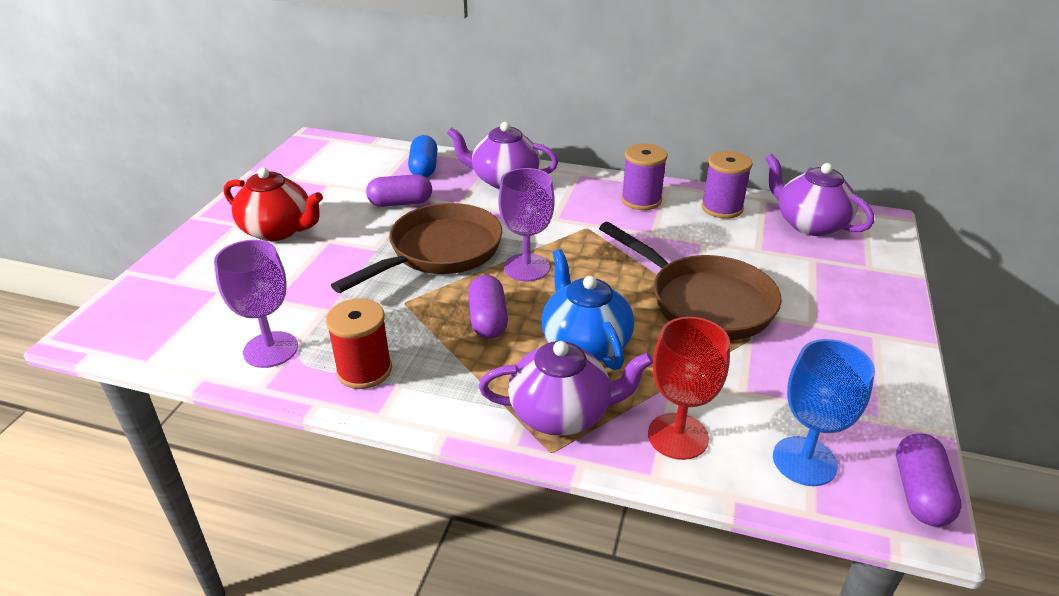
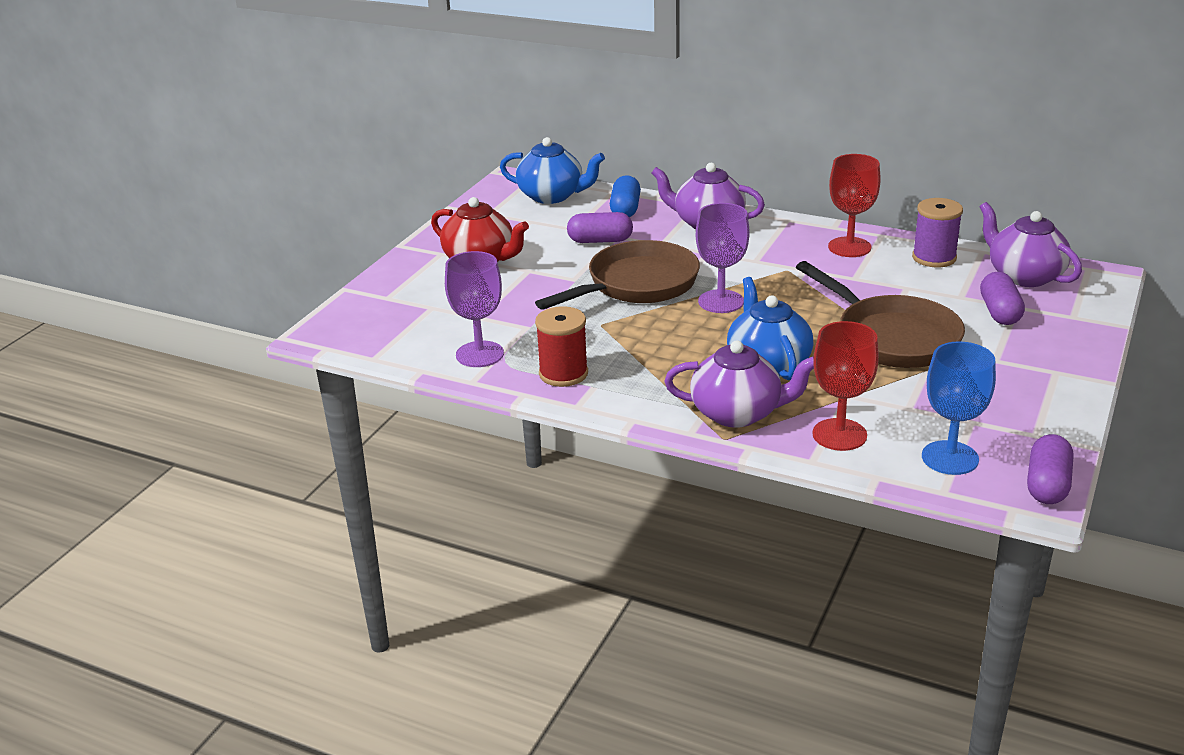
camera: 10 degrees right, 5 degrees down
purple capsule [468,275,508,339] -> purple capsule moved to [980,272,1025,325]
purple spool [621,143,667,210] -> red goblet [828,154,881,257]
none -> blue teapot [500,137,605,204]

